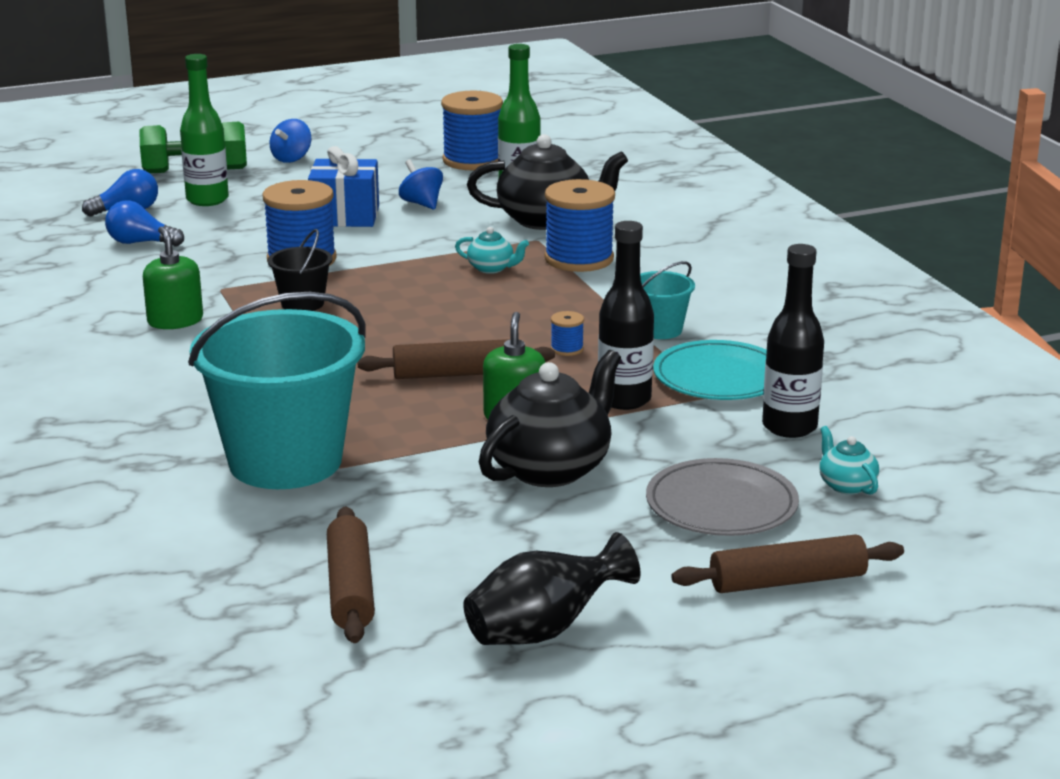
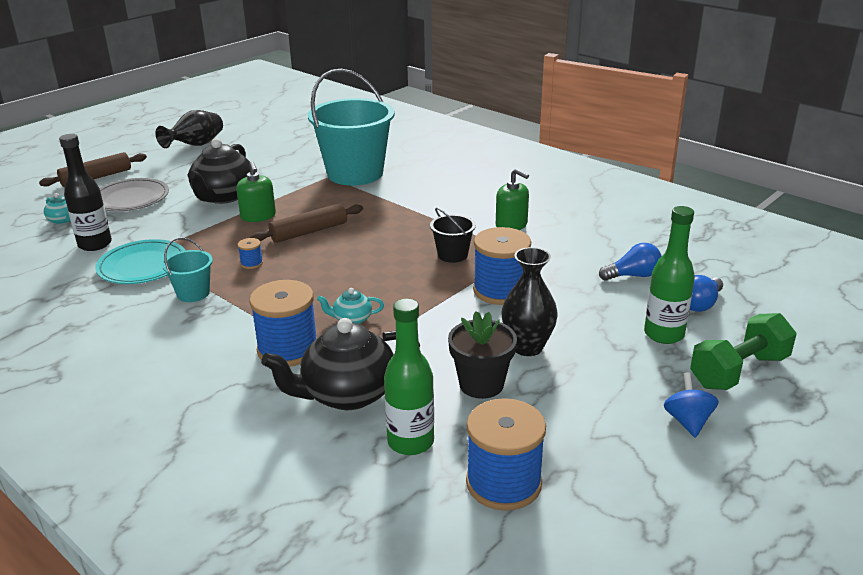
camera: 155 degrees right, 5 degrees up
blue gift [308,146,379,227] -> black vase [501,247,558,356]
brown rolling pin [327,507,375,643] -> none
blue spinning top [399,160,443,210] -> black flower pot [448,311,517,399]
black bottle [598,221,654,410] -> none

